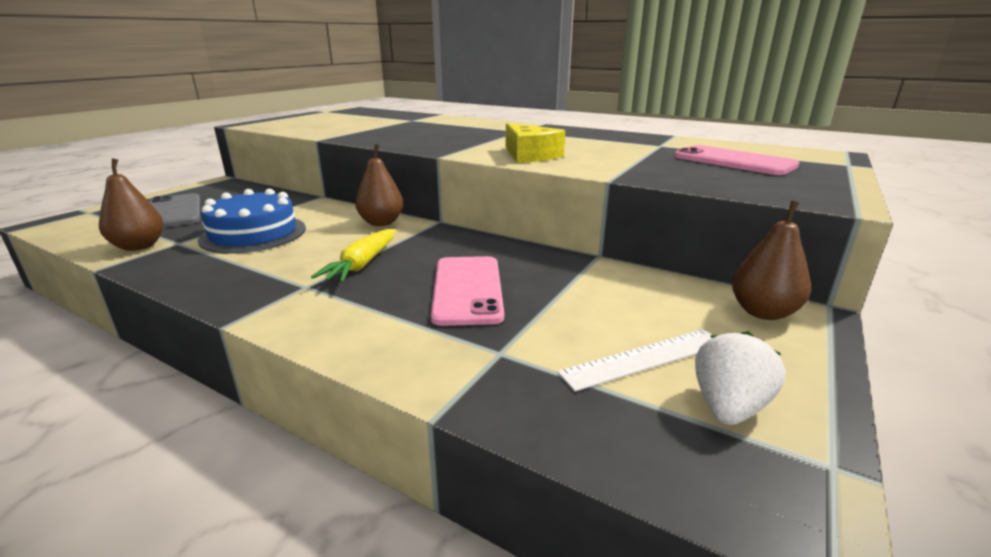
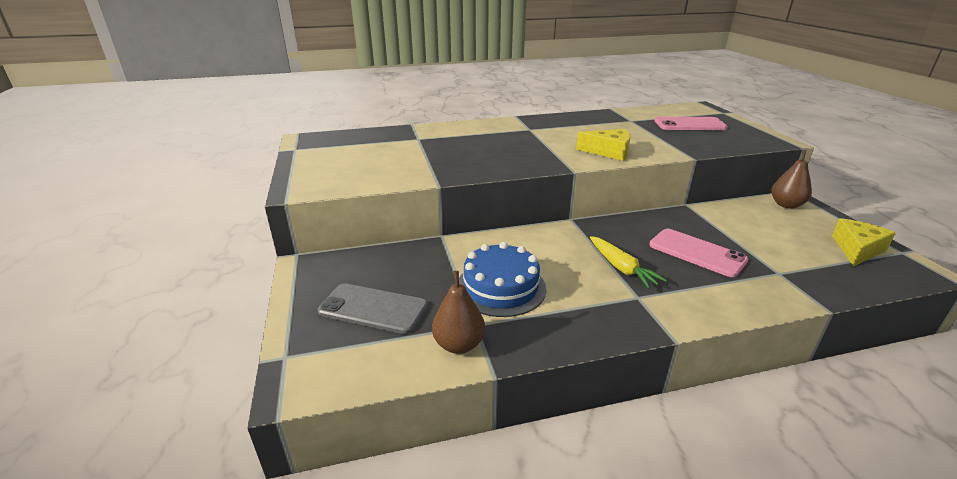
camera: 45 degrees left, 5 degrees up
brown pear [355,144,403,226] -> none
white ruler [557,329,711,391] -> none
white strawberry [695,331,786,425] -> yellow cheese [832,218,896,266]

